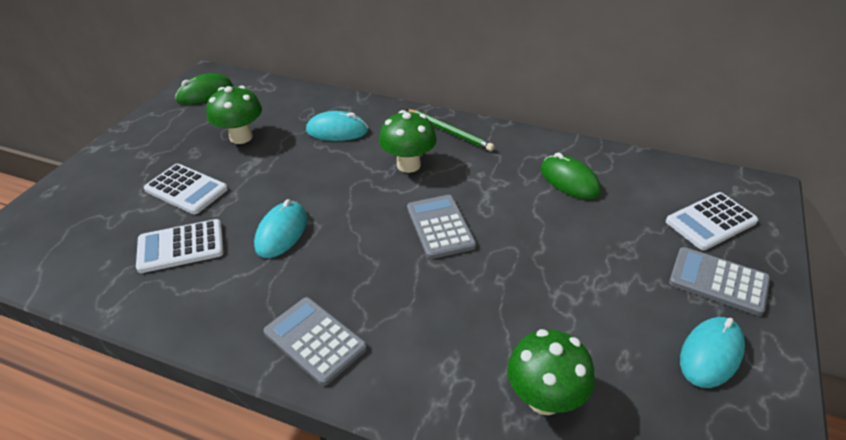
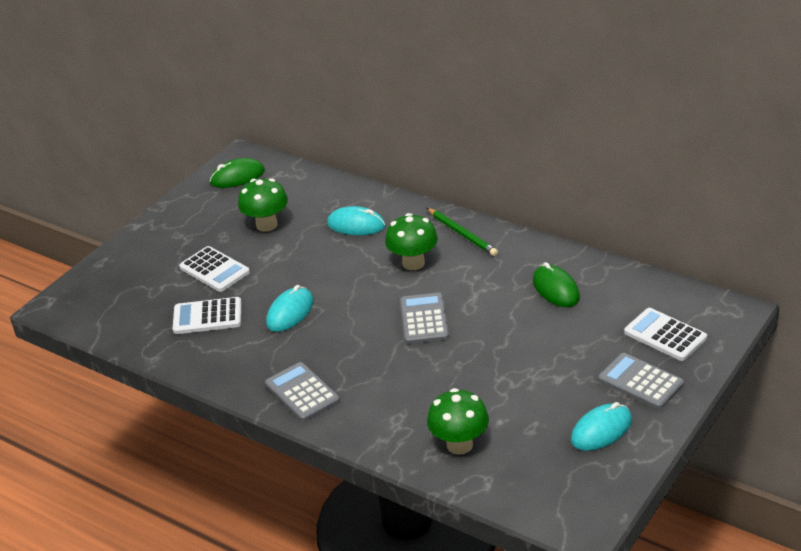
camera: 15 degrees right, 5 degrees down
white calculator [666,192,758,250] -> white calculator turned 60 degrees clockwise [624,308,707,361]

